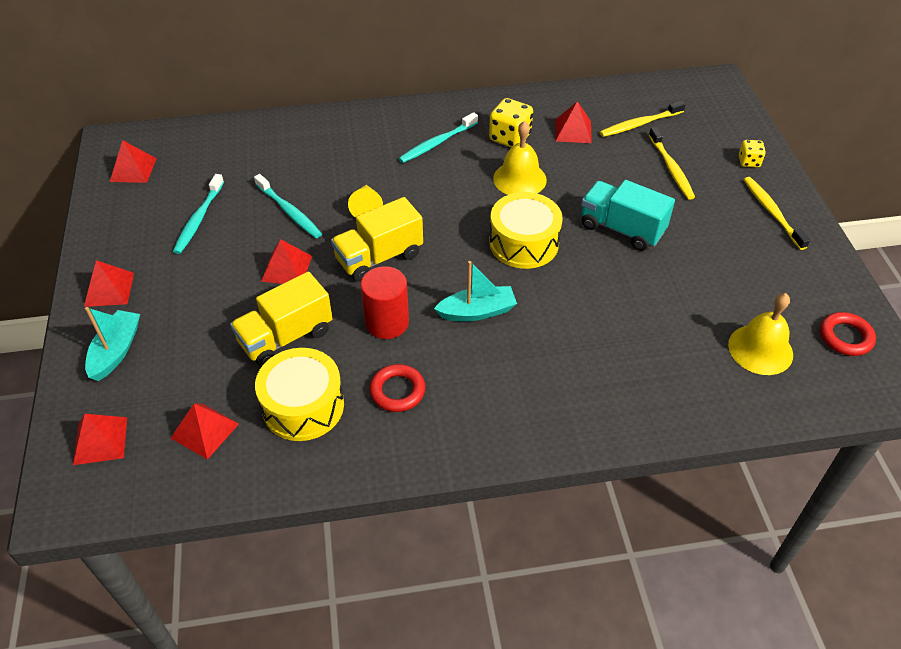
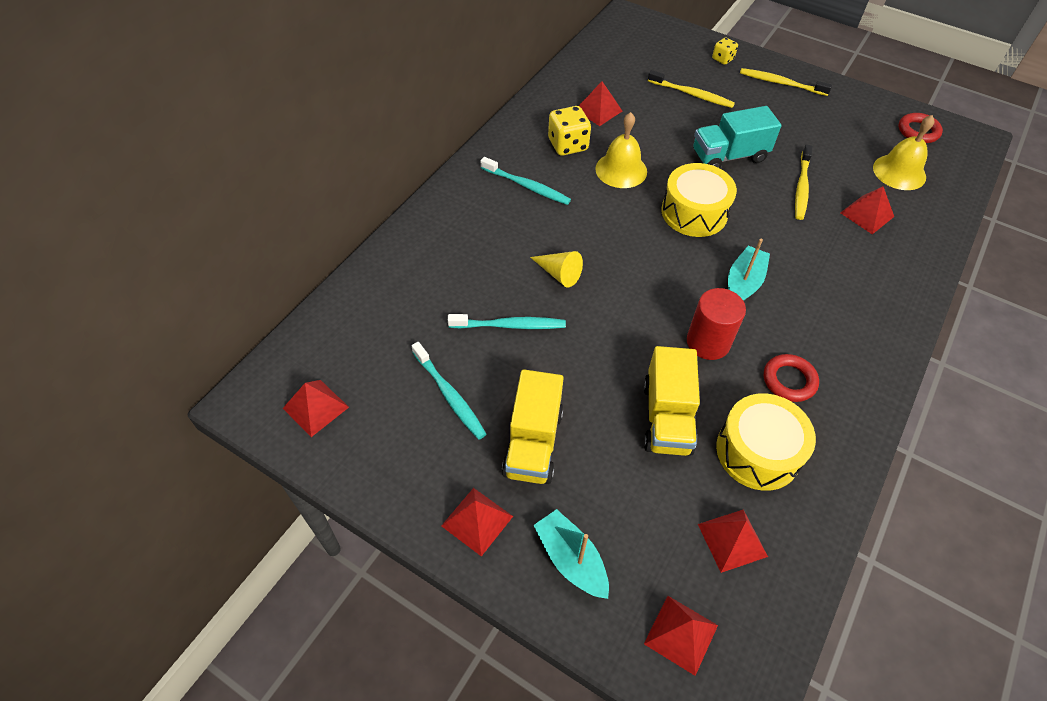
camera: 50 degrees left, 5 degrees up
red pyramid [261,239,312,284] -> red pyramid moved to [840,186,894,234]
yellow truck [331,197,423,282] -> yellow truck moved to [502,369,564,484]
turquoise toothbrush [398,112,478,163] -> turquoise toothbrush turned 60 degrees counterclockwise [481,157,571,205]
yellow toothbrush [600,101,686,137] -> yellow toothbrush moved to [795,144,812,220]

